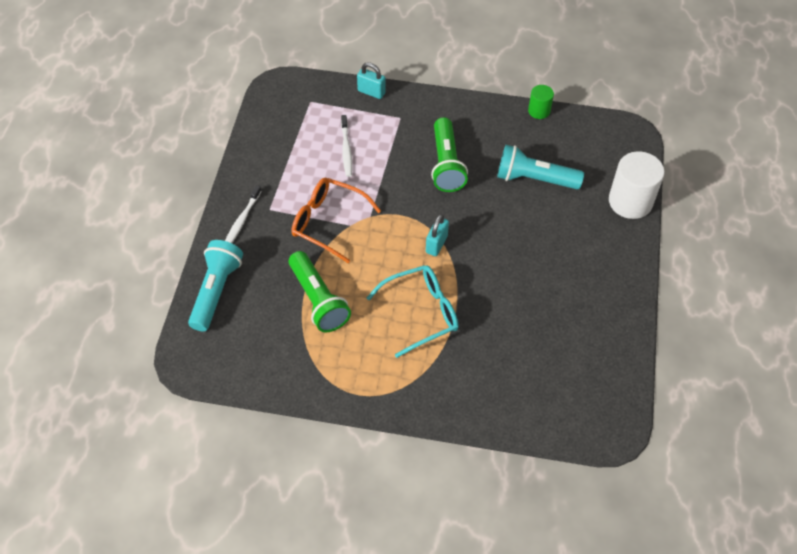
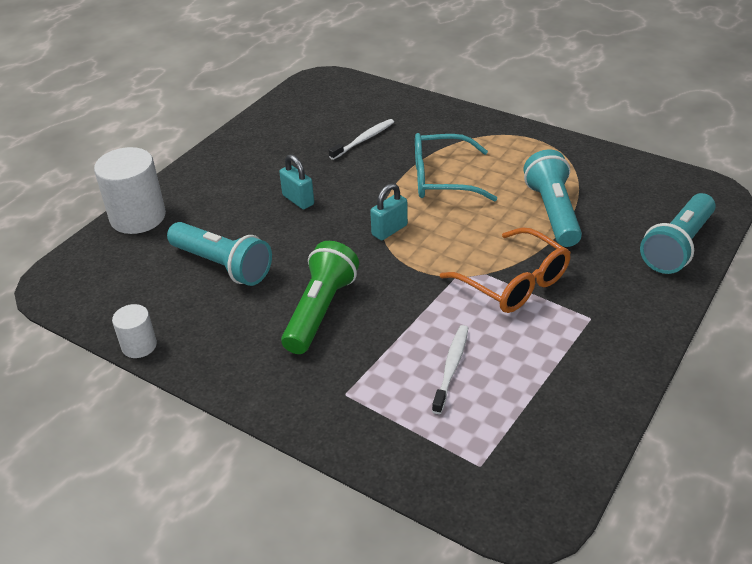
camera: 155 degrees left, 15 degrees down
white toothbrush [225,185,262,243] -> white toothbrush moved to [329,119,394,160]
green flashlight [289,251,351,332] -> turquoise flashlight [524,150,582,247]
turquoise padlock [357,62,386,99] -> turquoise padlock moved to [279,154,314,209]
green cylinder [528,85,554,119] -> white cylinder [112,304,157,358]

